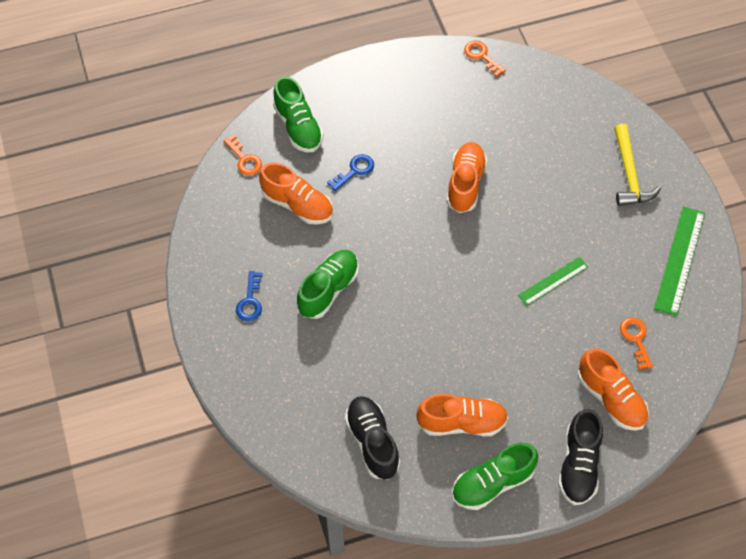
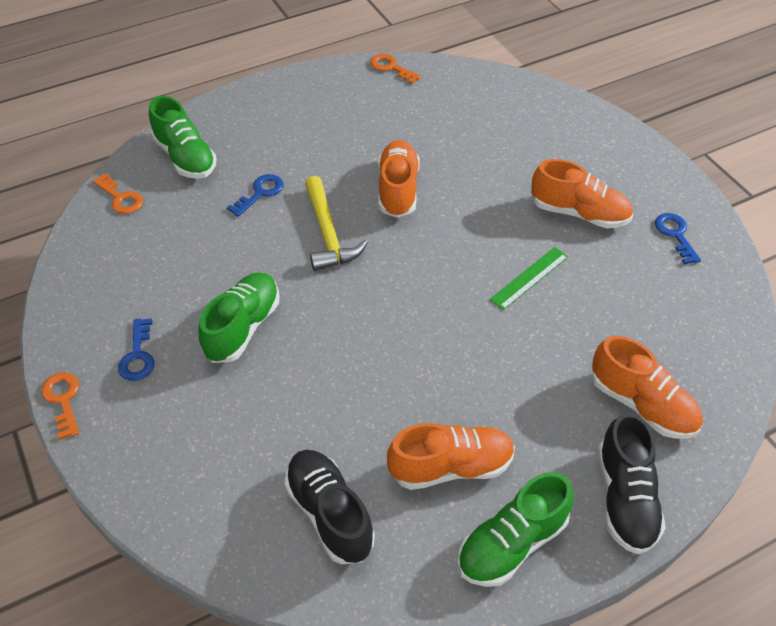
camera: 10 degrees left, 10 degrees down
orange shoe [259,162,333,225] -> orange shoe moved to [531,159,633,228]
yellow hammer [614,124,661,206] -> yellow hammer moved to [305,176,368,271]
orange key [620,317,653,370] -> orange key moved to [41,372,79,440]
green ruler [654,206,705,316] -> blue key [655,213,701,264]

